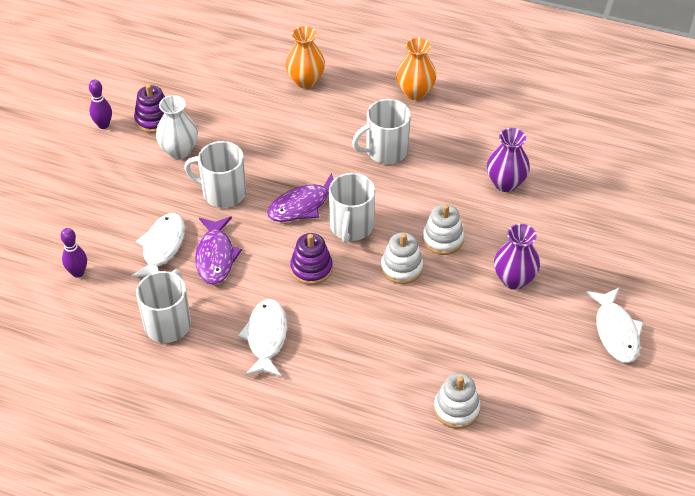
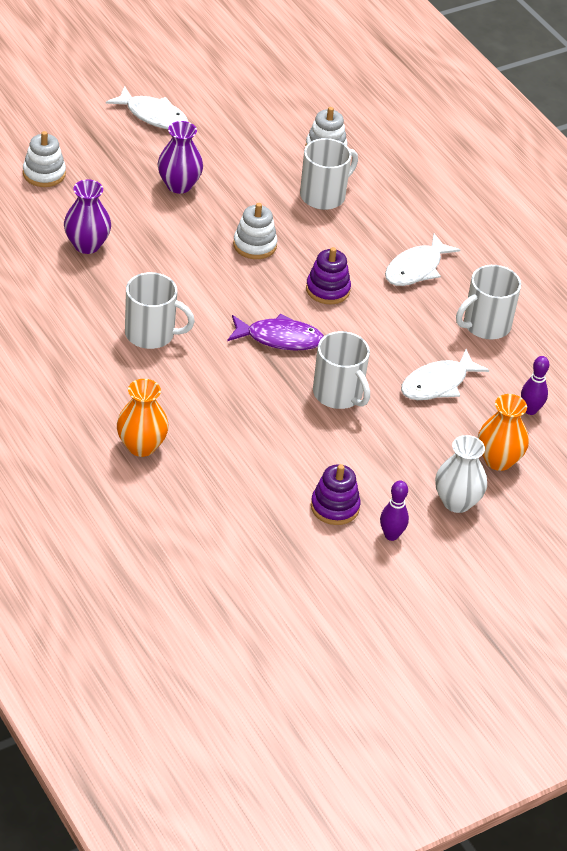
camera: 145 degrees left, 5 degrees down
white vase [156,95,198,159] -> white vase moved to [435,435,487,513]
purple fish [195,217,242,285] -> none
white mug [329,173,375,243] -> white mug moved to [300,138,358,210]
orange vase [396,38,437,100] -> orange vase moved to [478,394,529,471]
white stacking toy [422,204,464,255] -> white stacking toy moved to [23,131,66,187]
white fish [586,288,643,363] -> white fish turned 90 degrees clockwise [106,86,188,129]

